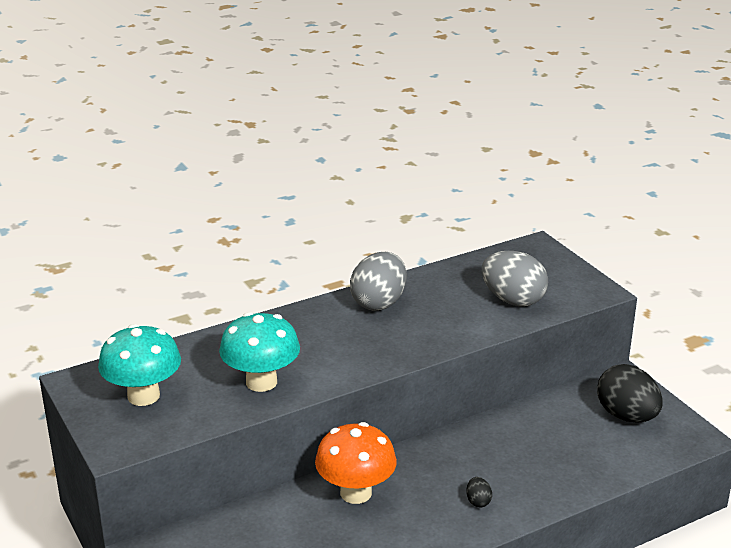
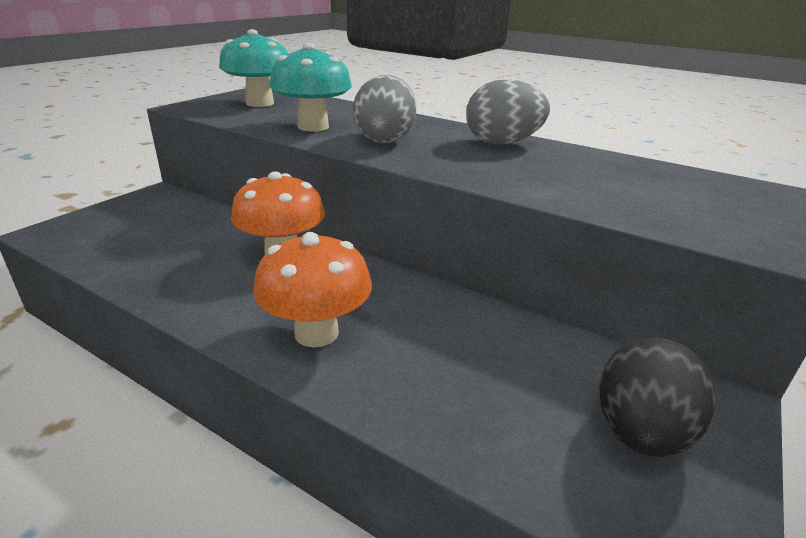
camera: 60 degrees right, 0 degrees up
black egg [466,477,492,507] -> orange mushroom [253,232,372,347]
grey egg [482,251,548,307] -> grey egg moved to [353,75,416,143]

